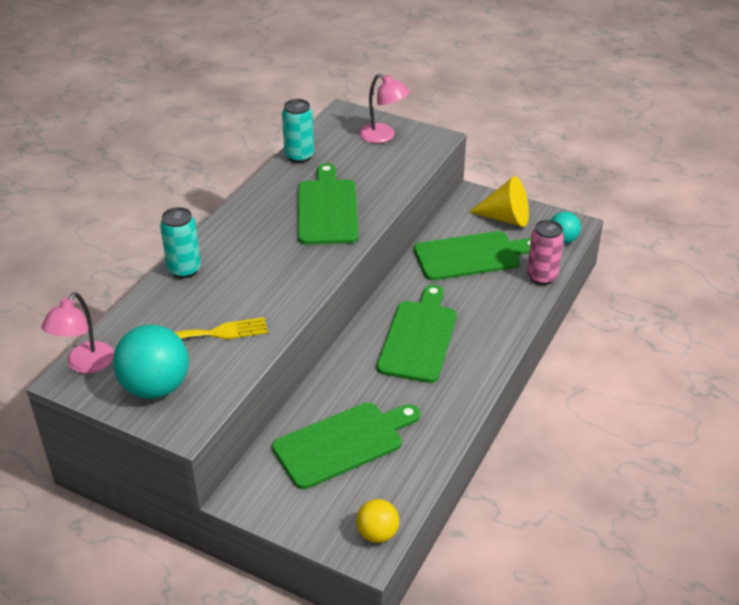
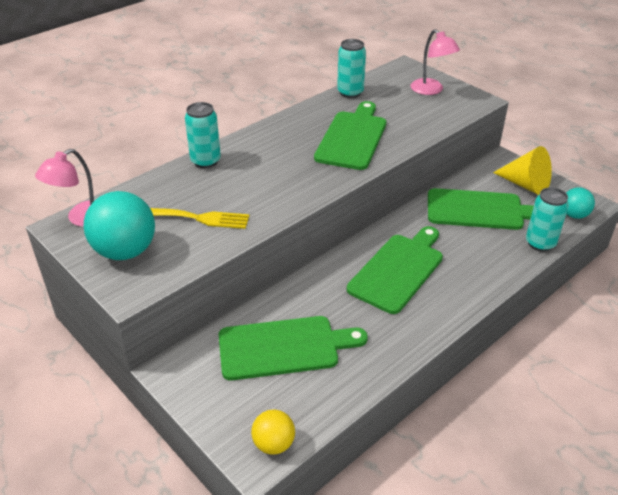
camera: 20 degrees right, 0 degrees up
pink can [527,220,564,285] -> turquoise can [526,187,569,252]

